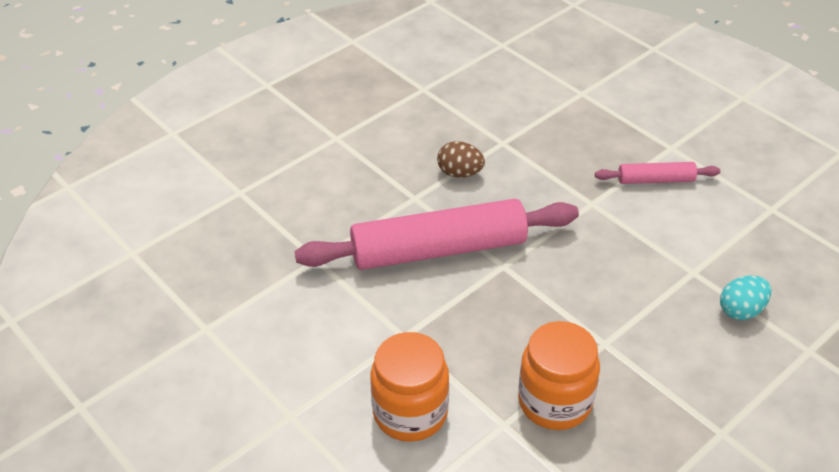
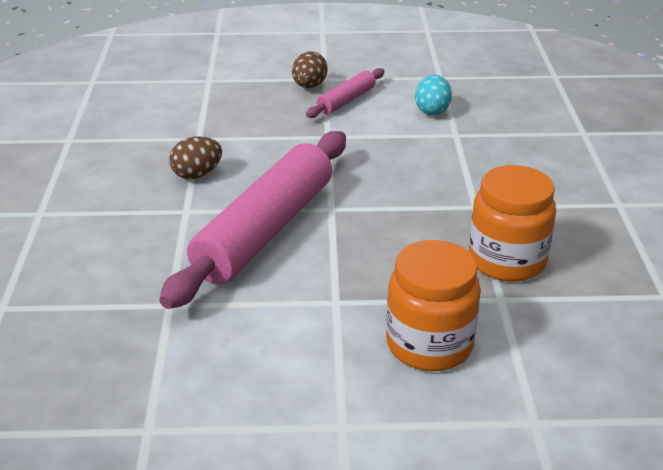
camera: 50 degrees left, 10 degrees down
turquoise egg [720,275,771,320] -> turquoise egg moved to [415,75,452,115]
none -> brown egg [292,51,328,88]

